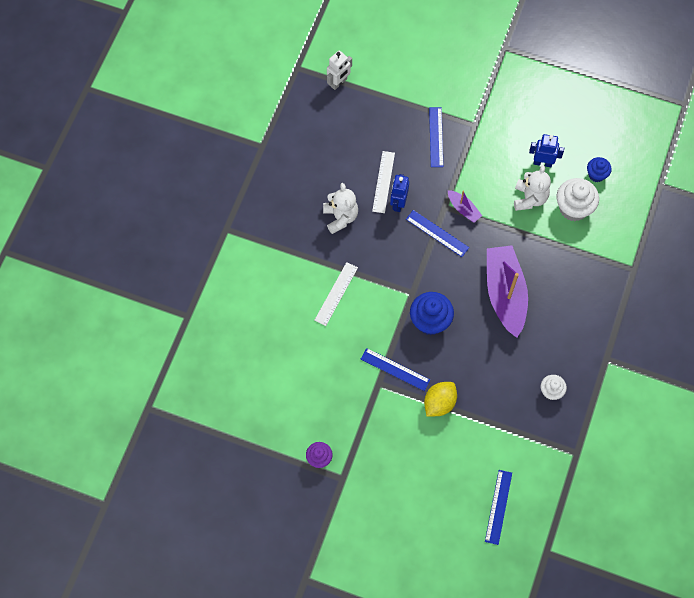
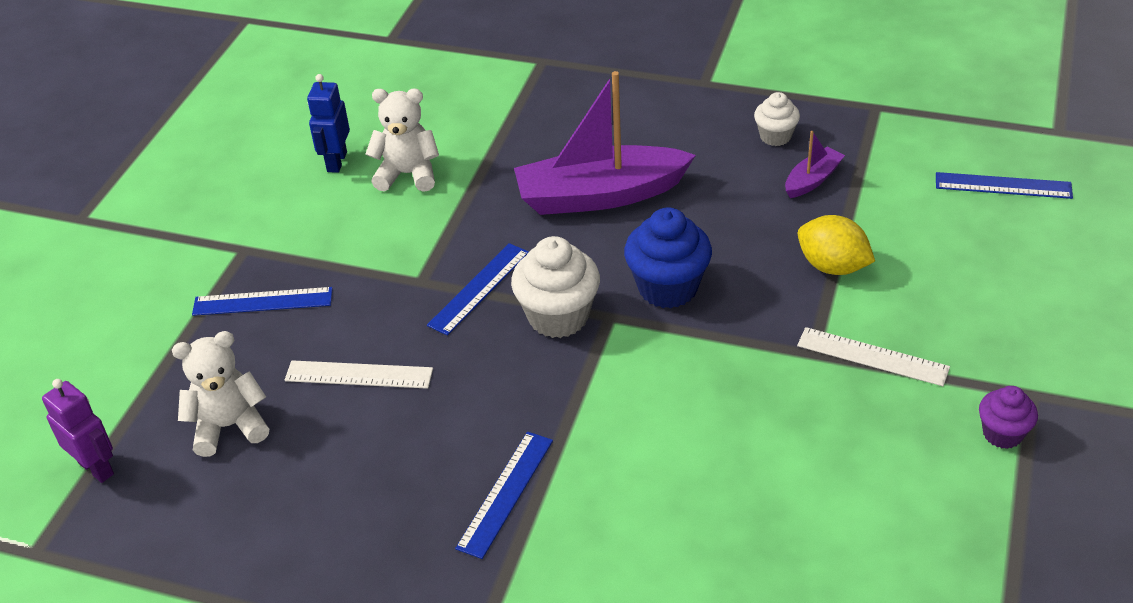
camera: 90 degrees left, 25 degrees down
white ruler [314,262,358,326] -> white ruler moved to [797,327,950,386]
white teddy bear [323,183,358,234] -> white teddy bear moved to [172,331,269,457]
white robot [327,50,352,90] -> purple robot [42,379,114,483]
blue ruler [361,348,430,391] -> blue ruler moved to [455,432,553,559]
blue robot [390,174,409,212] -> none
purple boat [448,190,482,223] -> purple boat moved to [785,131,845,198]
white cupcake [557,178,599,221] -> white cupcake moved to [511,236,600,338]
blue cupcake [587,157,612,182] -> none

